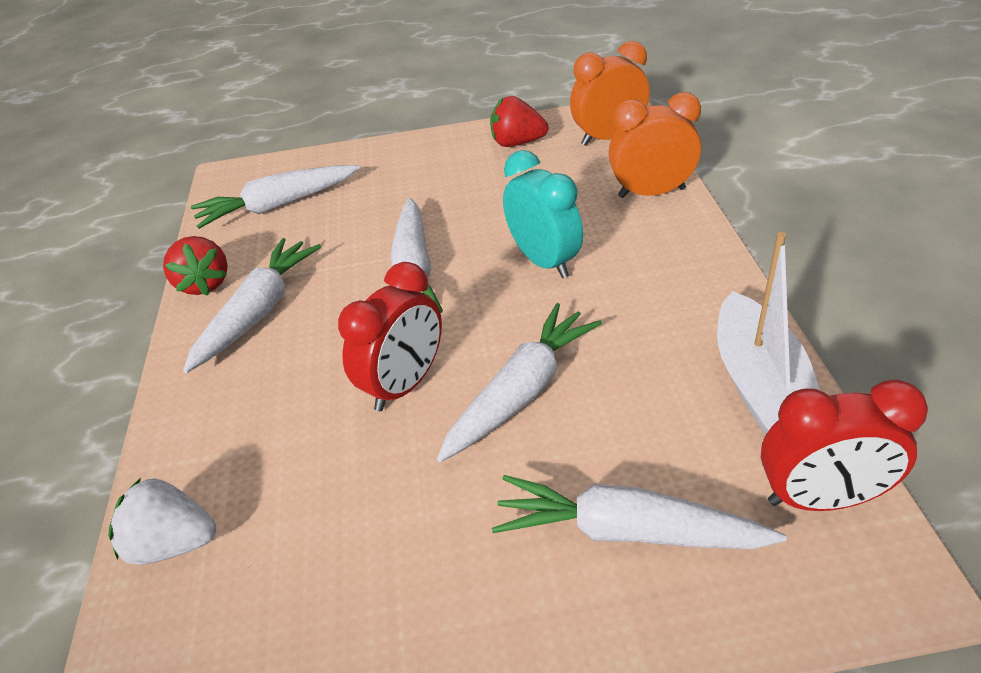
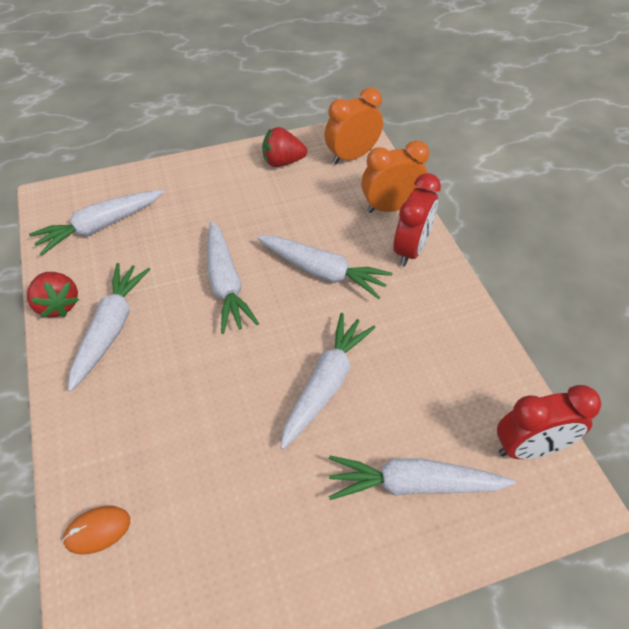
camera: 15 degrees left, 10 degrees up
white strawberry [108,478,216,565] -> orange mouse [62,506,130,555]
red clock [338,262,442,411] -> red clock moved to [394,173,441,266]
turquoise clock [503,150,583,278] -> white carrot [257,236,393,299]
white boat [717,232,819,435] -> none

